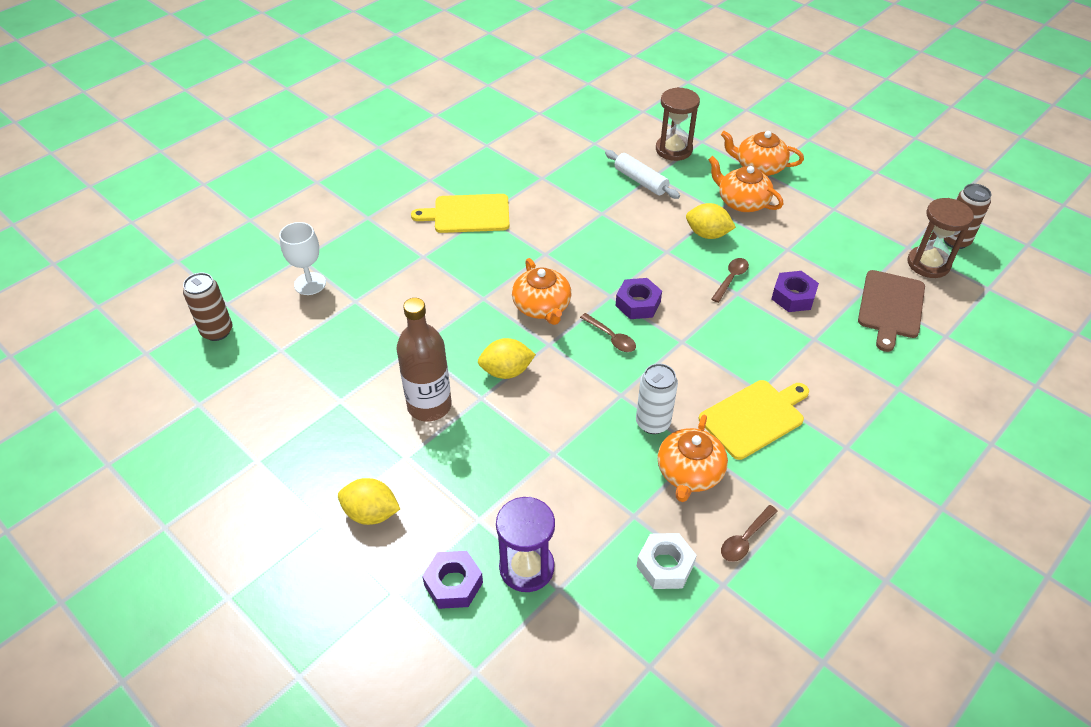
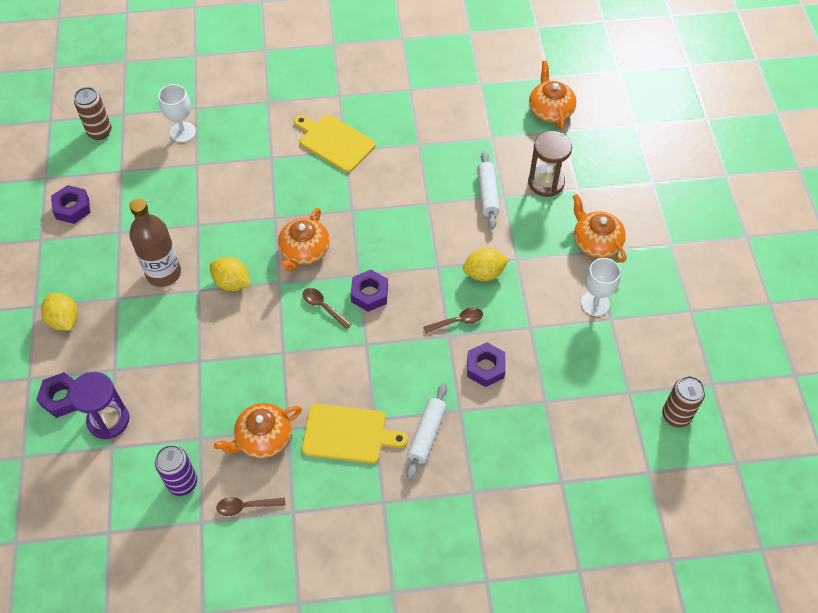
camera: 40 degrees right, 10 degrees up
brown spoon [580,313,636,352] -> brown spoon turned 135 degrees clockwise [302,288,351,329]
white can [636,363,678,434] -> none
white nut [636,533,697,589] -> purple can [155,445,197,496]
yellow lemon [686,203,736,239] -> yellow lemon turned 75 degrees counterclockwise [463,248,509,281]
orange teapot [708,156,783,212] -> orange teapot moved to [529,61,576,130]
brown cutting board [858,270,925,352] -> none
brown hourglass [907,198,974,278] -> none
none -> purple nut [51,185,90,224]
none -> white rolling pin [406,383,447,480]
none -> white goblet [581,258,621,316]

